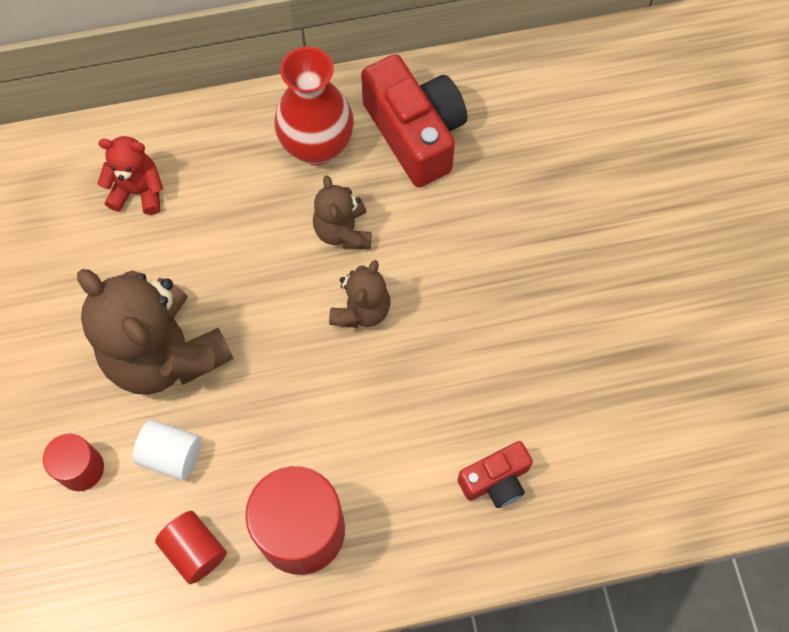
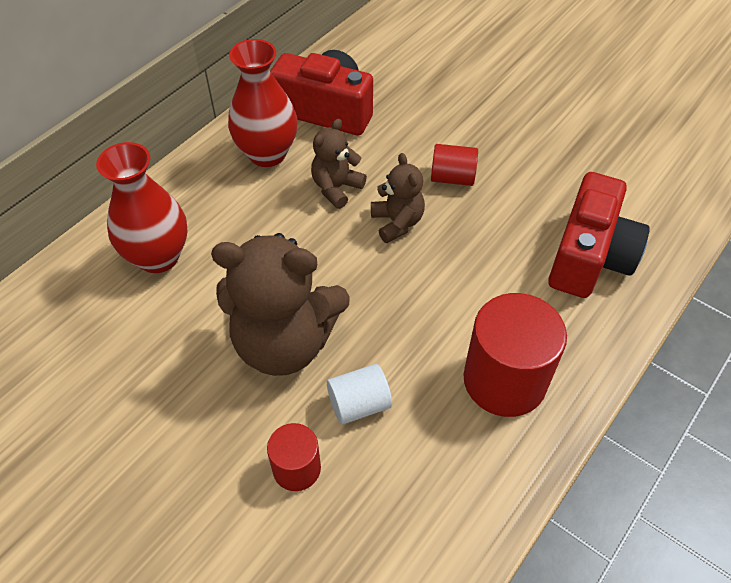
camera: 40 degrees left, 15 degrees down
red teddy bear [97,136,163,215] -> red vase [96,142,188,273]
red cylinder [155,511,227,584] -> red cylinder moved to [431,144,478,186]
brown teddy bear [313,175,371,249] -> brown teddy bear turned 90 degrees clockwise [311,119,367,209]
red camera [458,441,533,508] -> red camera [548,172,650,298], size x1.83

